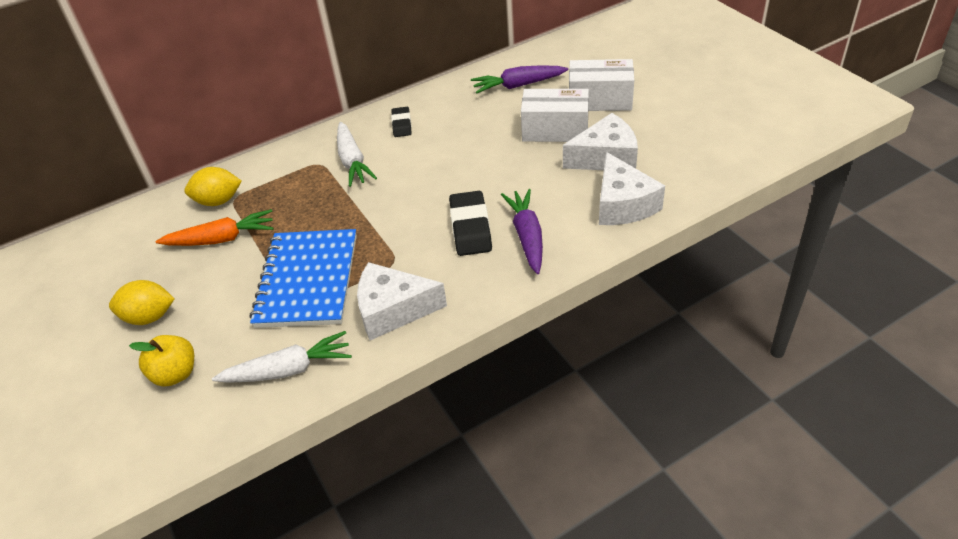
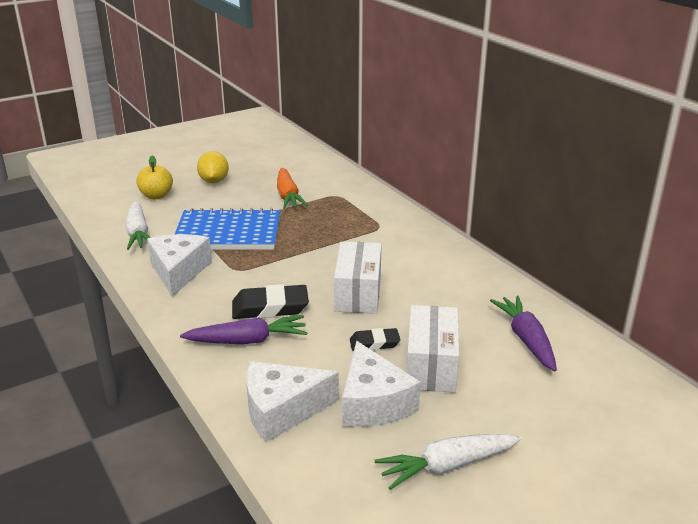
camera: 85 degrees right, 15 degrees down
yellow lemon [185,167,242,206] -> none
white carrot [337,122,377,187] -> white carrot moved to [375,434,522,490]
black eraser [391,107,412,137] -> black eraser moved to [350,328,400,351]
white box [569,59,634,111] -> white box moved to [334,242,381,314]

